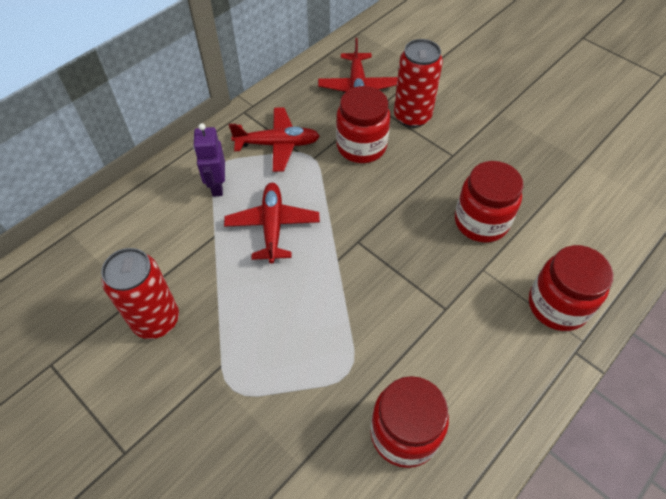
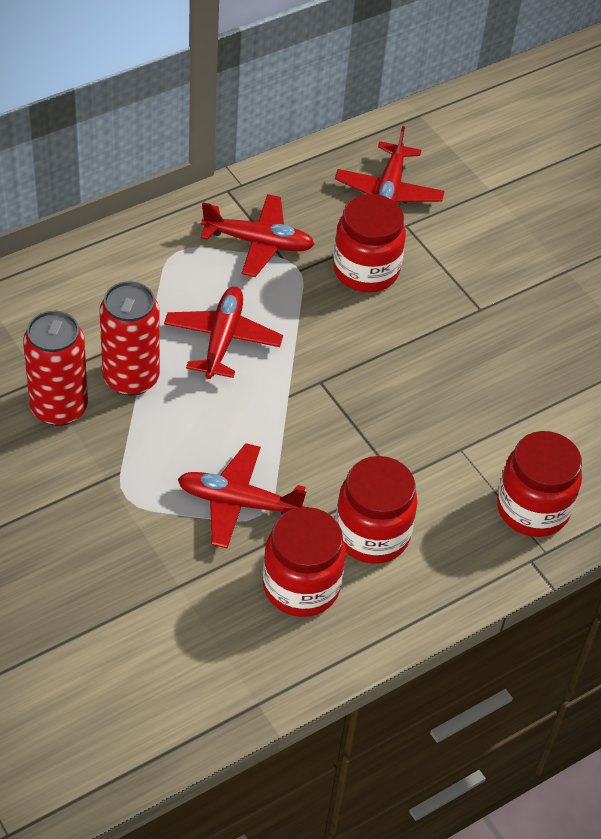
camera: 10 degrees right, 5 degrees down
purple robot [193,123,225,197] -> none
red can [394,39,443,128] -> red can moved to [100,281,160,396]
red jar [455,161,524,243] -> red jar moved to [335,456,418,564]
none -> red plane [178,443,306,548]

